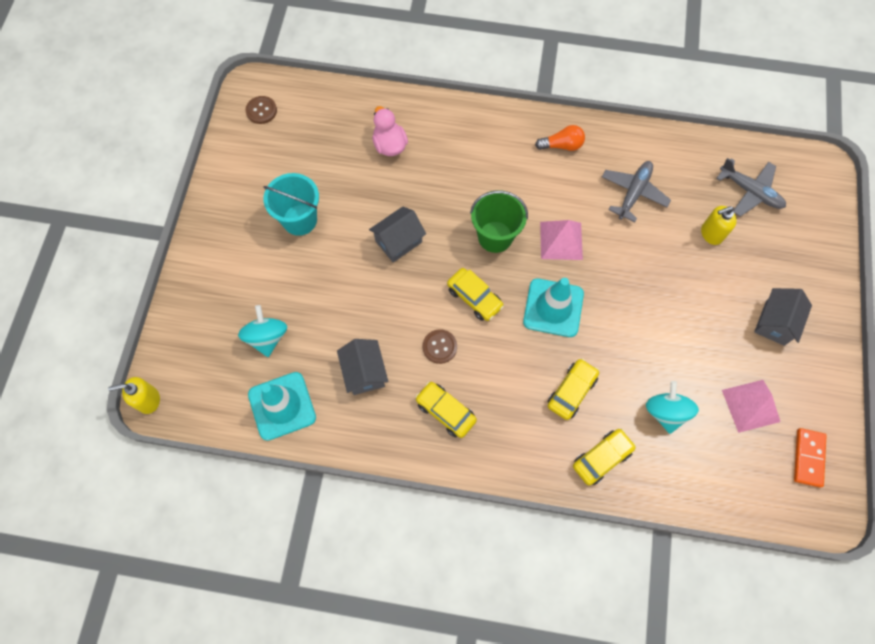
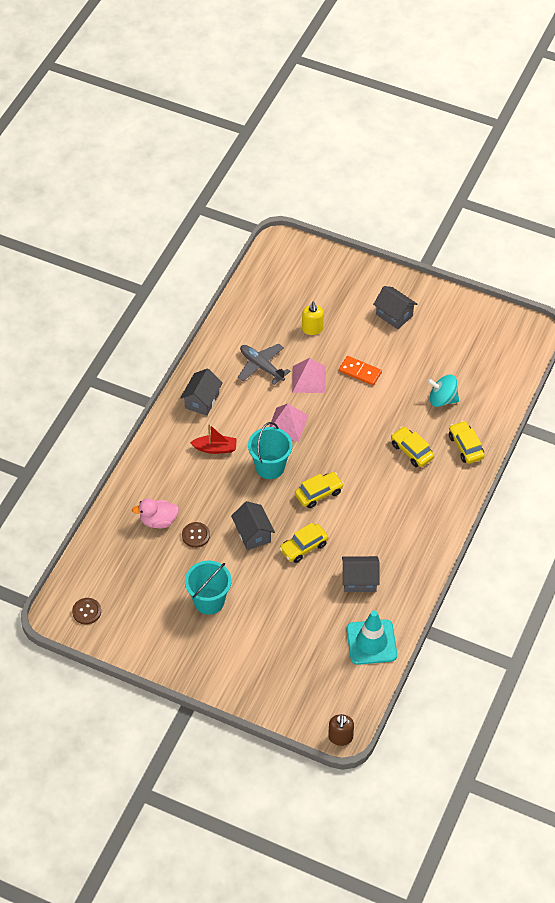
camera: 75 degrees left, 15 degrees down
yellow soap dispenser [108,377,160,414] -> brown soap dispenser [328,714,354,746]
turquoise spinning top [238,305,287,357] -> none
yellow car [415,381,477,438] -> yellow car moved to [279,523,328,563]
brown button [423,329,457,364] -> brown button moved to [182,522,210,548]
green bucket [470,190,528,253] -> turquoise bucket [248,422,292,479]
turquoise traffic cone [523,278,584,337] -> none
orange light bulb [535,125,585,151] -> grey house [180,369,223,416]
grey plane [716,158,786,217] -> none
pink pyramid [722,380,780,433] -> pink pyramid moved to [292,358,326,393]
orange domino [794,428,827,488] -> orange domino moved to [339,356,382,386]
none -> red boat [190,424,237,454]

